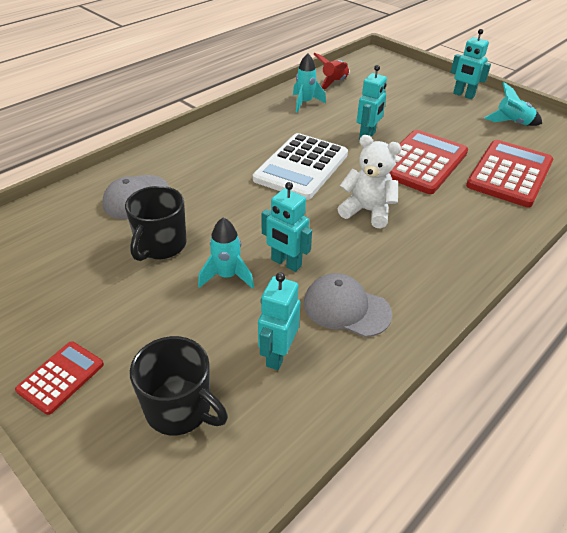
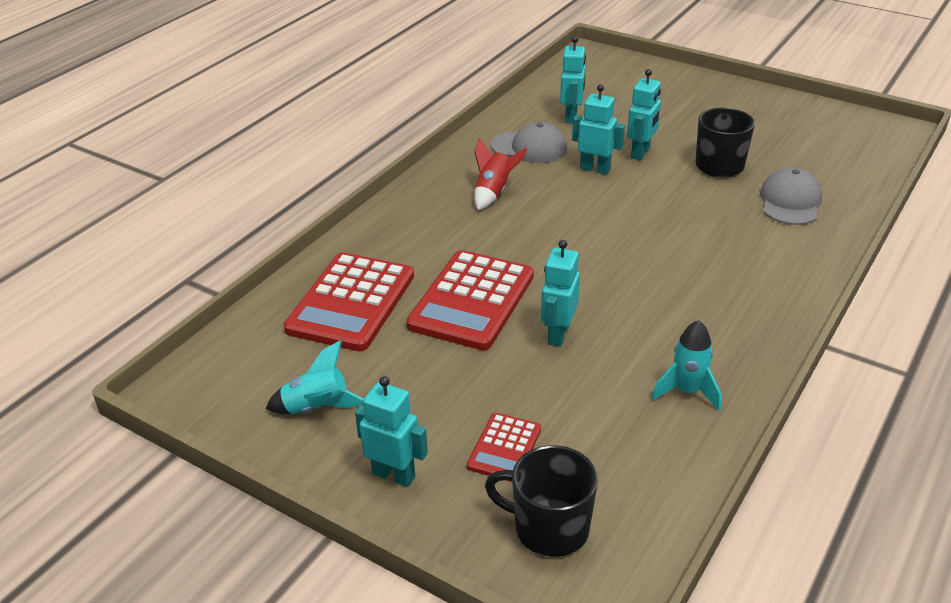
camera: 170 degrees right, 5 degrees down
red calculator [15,341,104,415] -> red calculator moved to [467,413,541,482]
black mug [130,336,228,435] -> black mug moved to [485,445,598,557]
turquoise rocket [198,217,254,289] -> turquoise robot [627,69,661,160]
white calculator [253,133,348,200] -> none
red rocket [314,53,350,89] -> red rocket moved to [474,138,527,210]
white teddy bear [338,135,401,229] -> none

